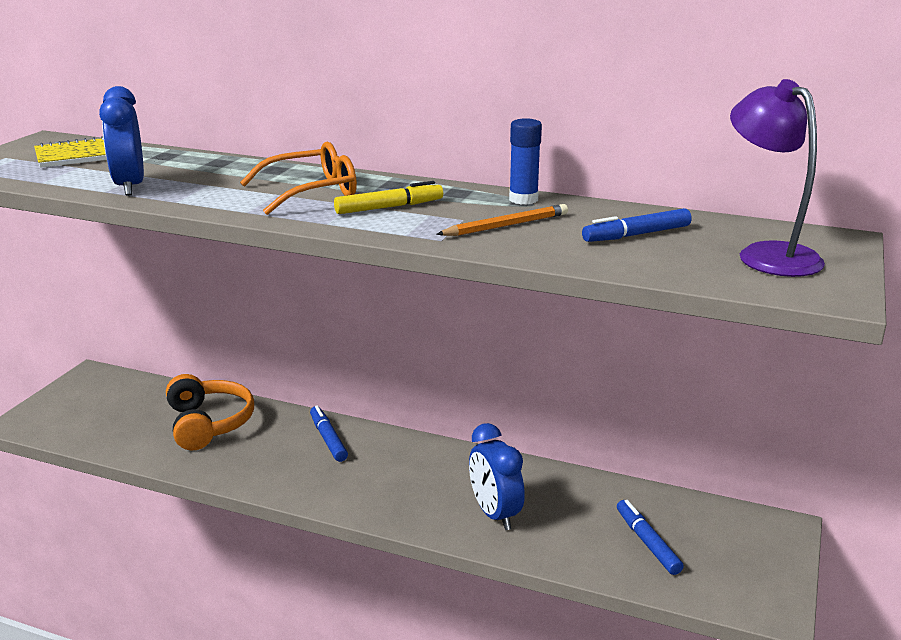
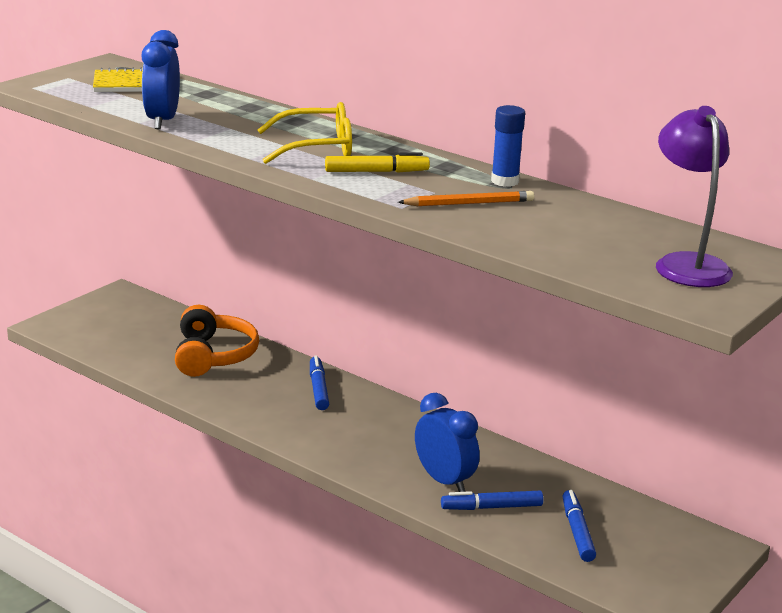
camera: 15 degrees right, 0 degrees up
orange glasses [240,142,357,215] -> yellow glasses [258,102,352,164]
blue clock [469,423,525,530] -> blue clock turned 150 degrees clockwise [415,393,480,492]
blue marker [582,208,692,242] -> blue marker moved to [441,491,544,510]

